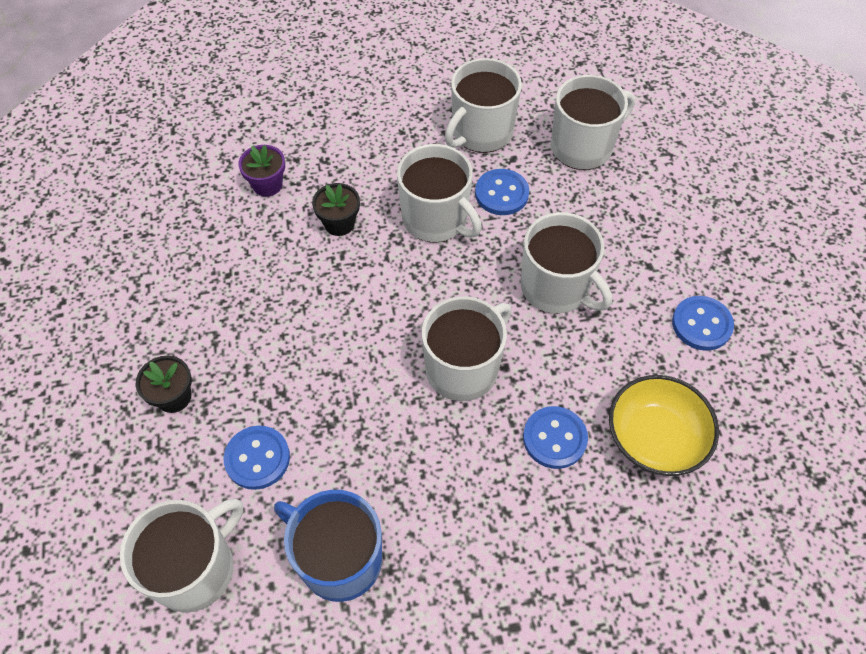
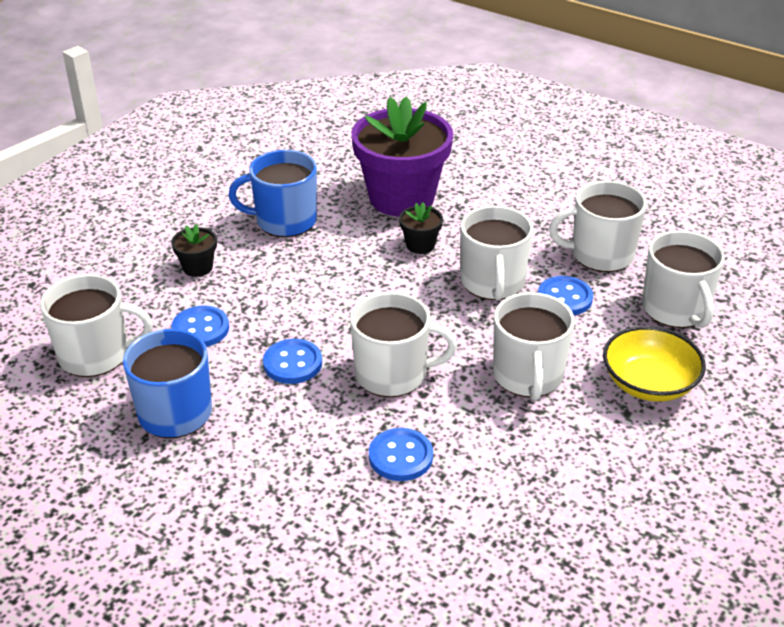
camera: 45 degrees right, 20 degrees down
purple flower pot [238,145,285,197] -> purple flower pot [352,96,453,217], size x2.39
white mug [551,75,635,170] -> white mug turned 60 degrees clockwise [642,230,725,328]
yellow bowl [609,375,719,476] -> yellow bowl moved to [603,326,706,402]
blue button [672,296,734,351] -> blue button moved to [263,339,322,384]
none -> blue mug [228,150,317,237]

